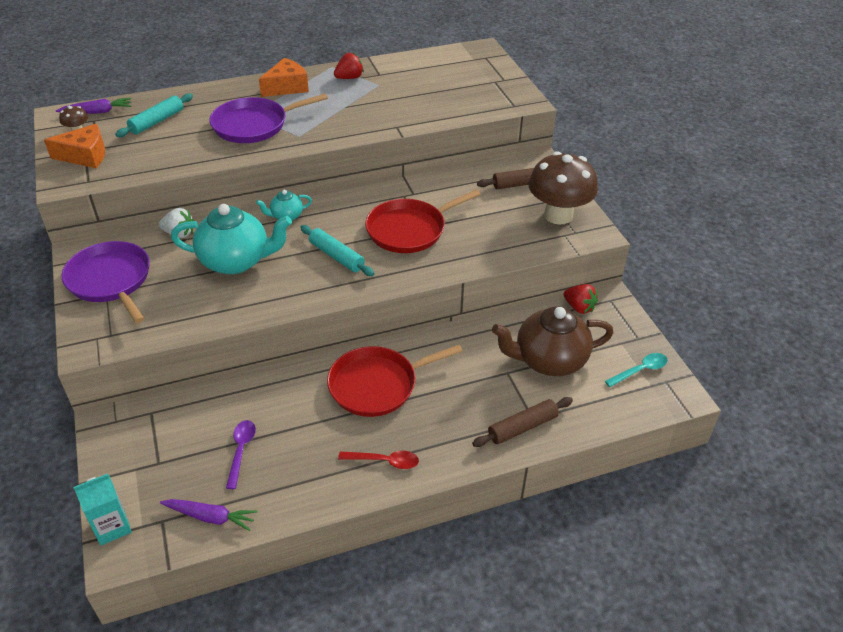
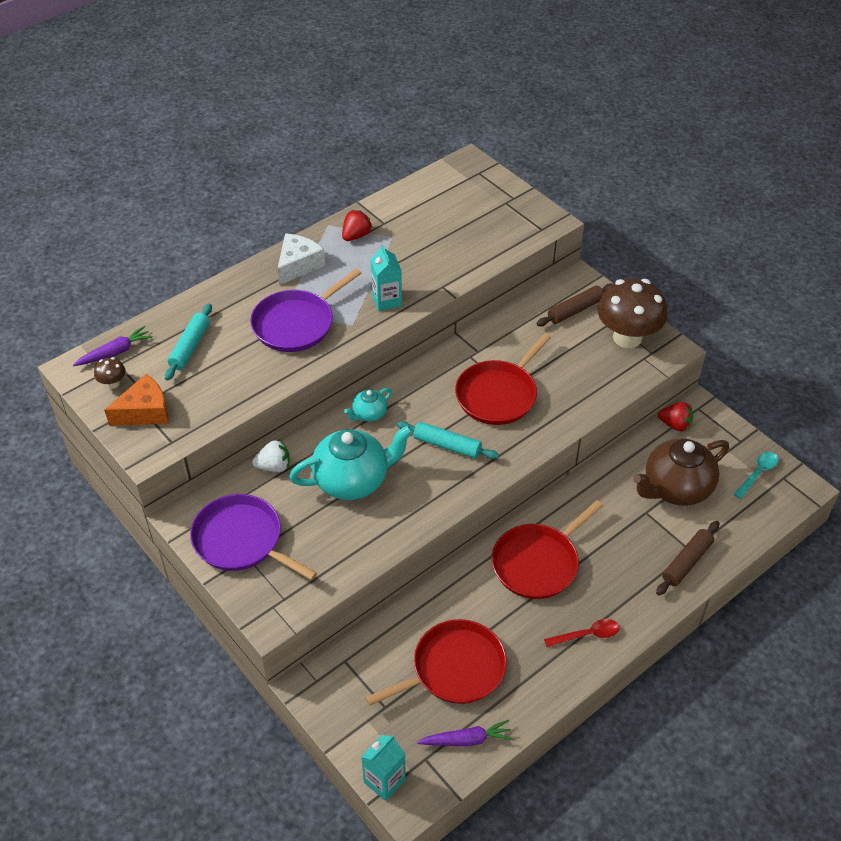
camera: 20 degrees left, 5 degrees up
purple spoon [226,420,256,489] -> red pan [365,619,507,706]
orange cheese [259,58,309,97] -> white cheese [277,233,325,285]
none -> turquoise carton [371,244,402,311]

